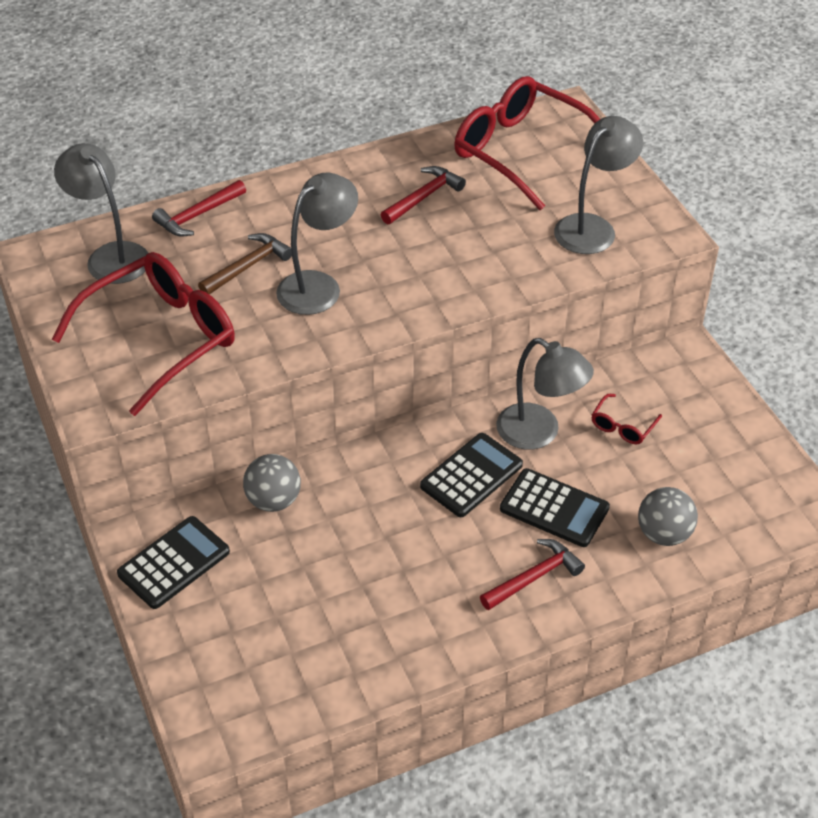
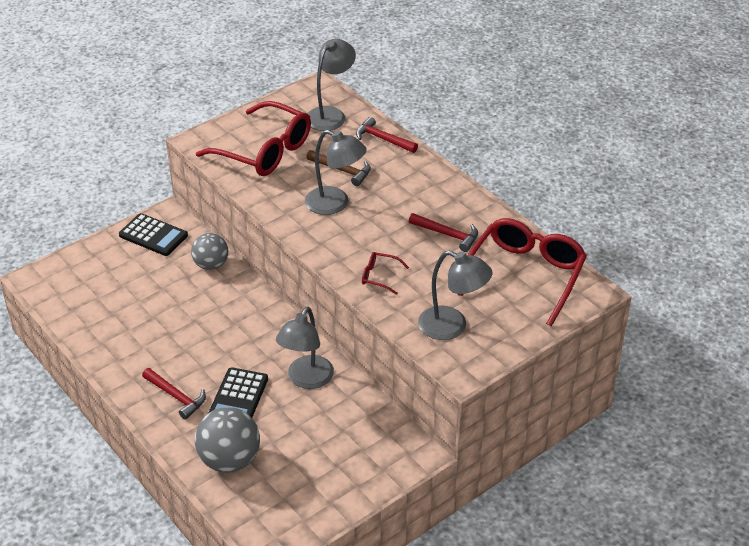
camera: 75 degrees right, 5 degrees down
black calculator [420,433,523,517] -> none
red glasses [592,394,662,444] -> red glasses moved to [362,252,409,295]
grey ball [638,487,698,546] -> grey ball [195,407,260,473], size x1.50

